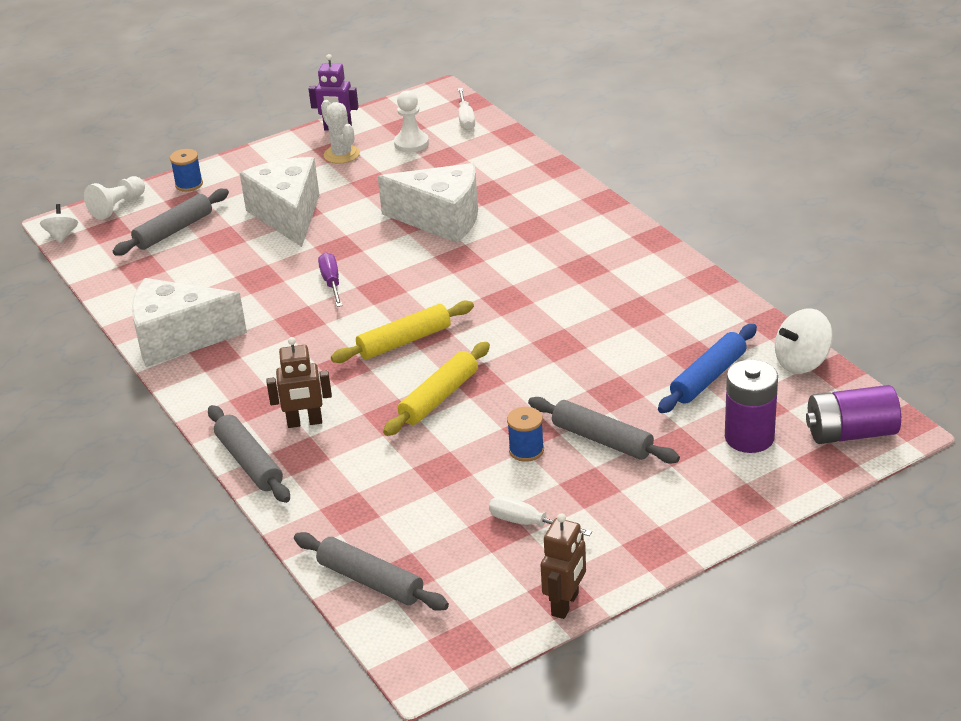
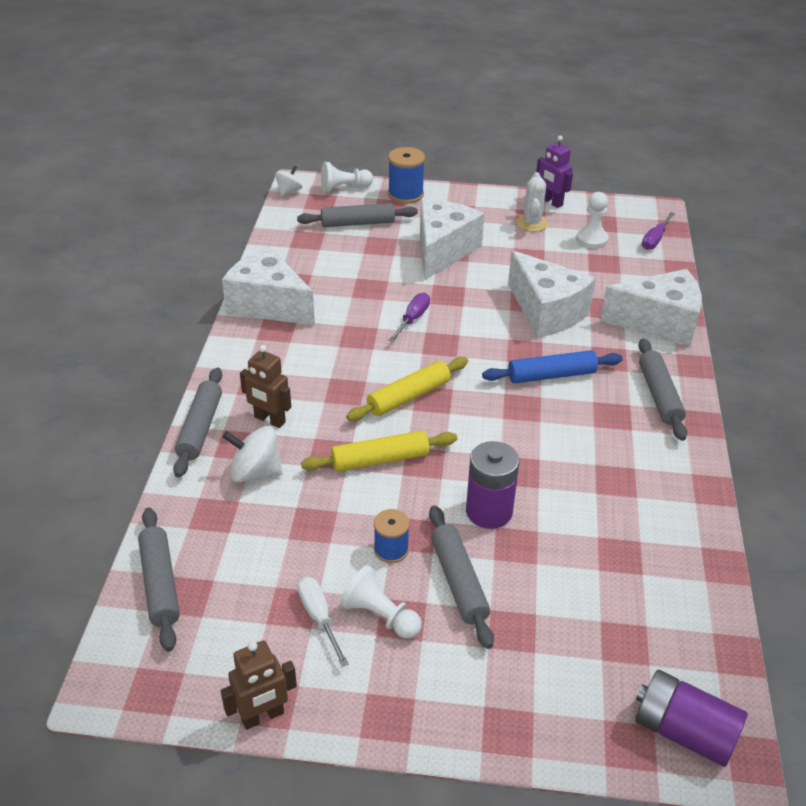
camera: 35 degrees right, 5 degrees up
blue spool [170,149,203,192] -> blue spool [388,147,425,204], size x1.54
yellow rolling pin [331,301,474,363] -> yellow rolling pin turned 45 degrees counterclockwise [346,357,468,421]
white screwdriver [458,88,475,130] -> purple screwdriver [642,212,675,250]
blue rolling pin [658,324,757,413] -> blue rolling pin moved to [482,350,623,383]
purple battery [725,360,778,453] -> purple battery moved to [466,441,520,529]
white spinning top [775,308,833,374] -> white spinning top moved to [223,426,283,482]
none -> white pawn [340,565,422,639]
none -> white cheese [600,269,702,347]
none -> grey rolling pin [638,339,687,441]

